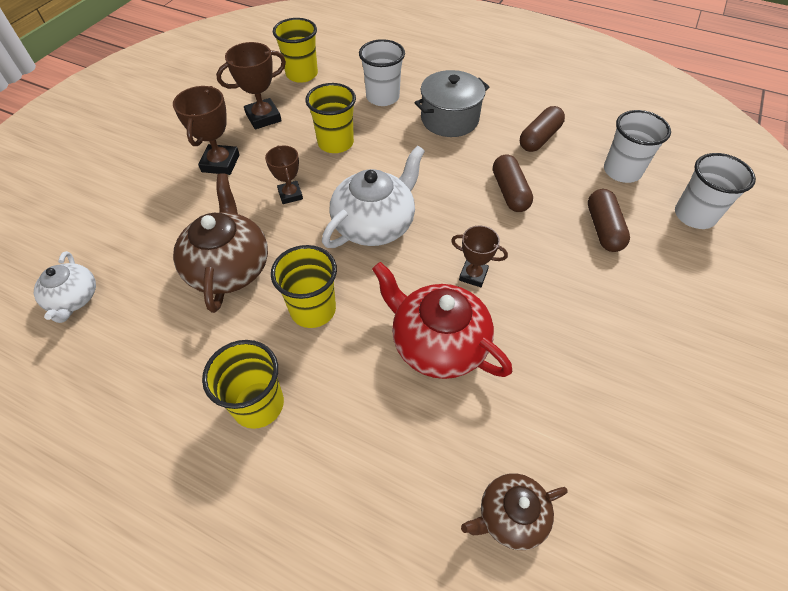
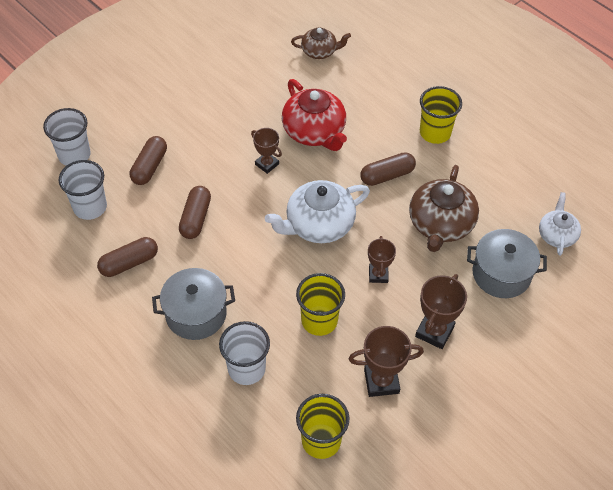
camera: 160 degrees left, 0 degrees up
yellow cup [271,245,337,328] -> brown capsule [360,152,416,186]
none -> grey pot [467,229,547,298]

